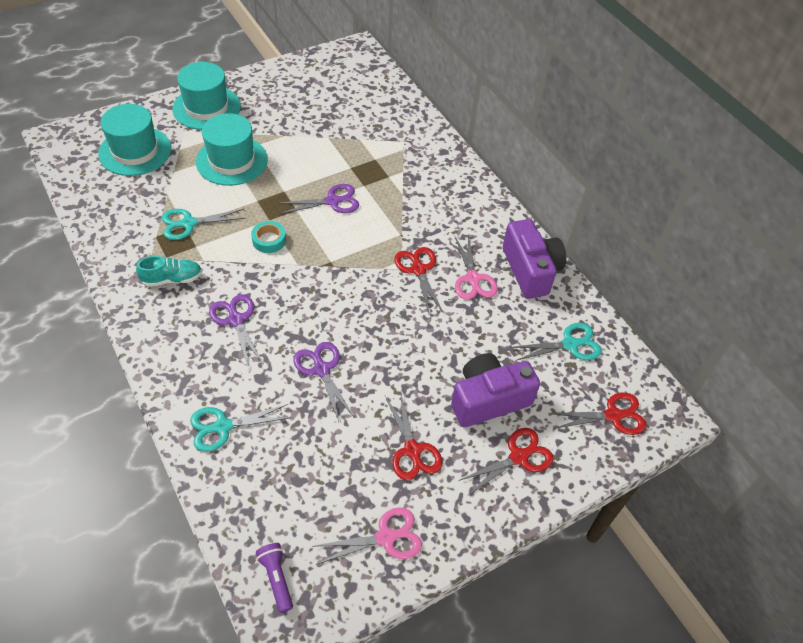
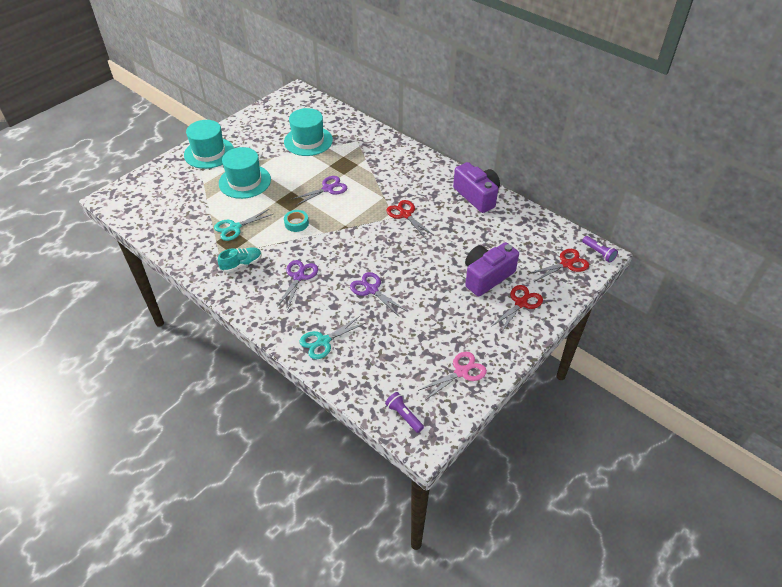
camera: 15 degrees left, 5 degrees down
turquoise hat [98,104,171,176] -> turquoise hat moved to [284,108,333,156]
purple scissors [209,294,264,366] -> purple scissors turned 60 degrees clockwise [277,260,318,308]
red scissors [385,391,442,480] -> none
pink scissors [455,234,498,300] -> none
turquoise scissors [510,323,601,361] -> none
none -> purple flashlight [582,236,618,263]

